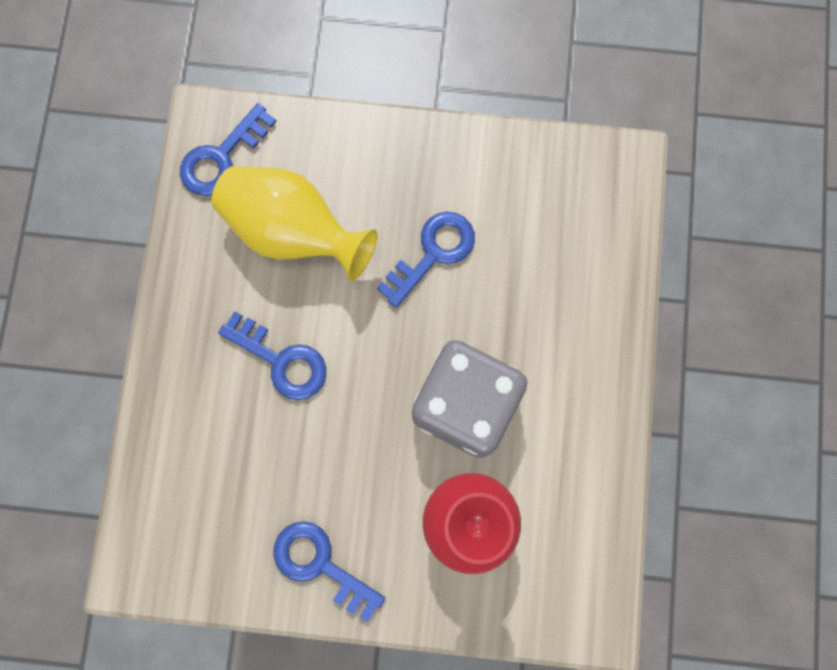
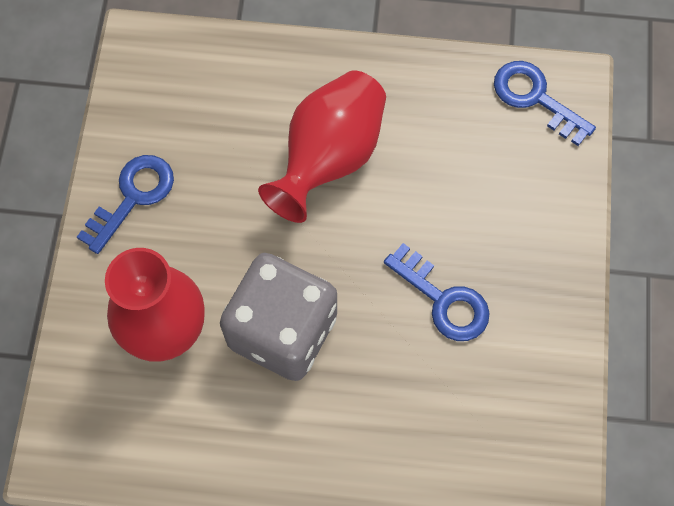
camera: 90 degrees right, 10 degrees down
yellow vase [212,166,378,281] -> none
blue key [218,311,326,400] -> red vase [258,71,386,223]

